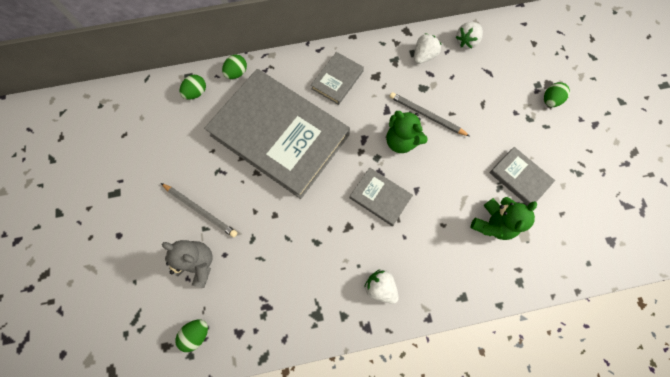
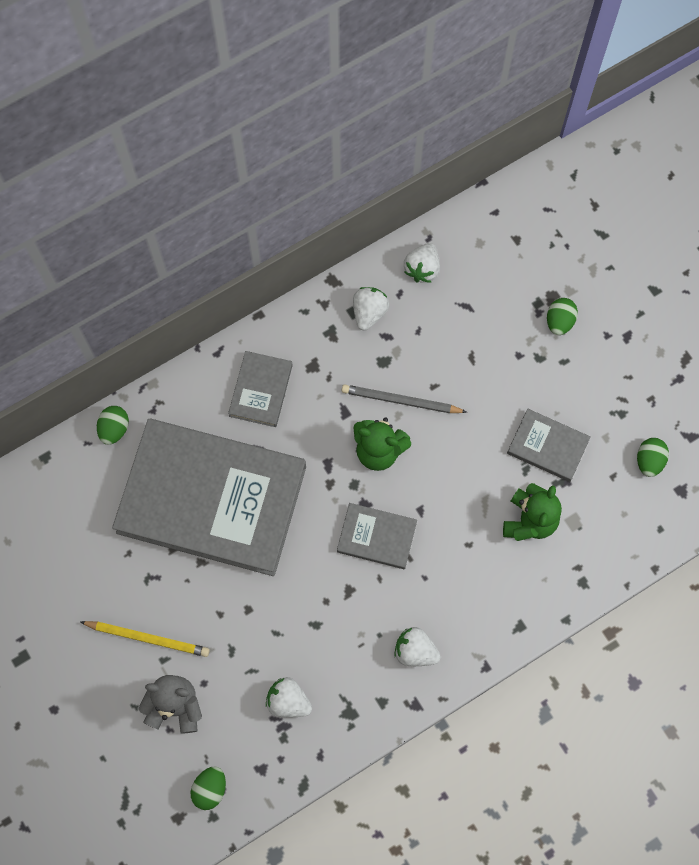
camera: 20 degrees left, 0 degrees up
grey pencil [161,183,237,237] -> yellow pencil [80,621,210,657]
green egg [180,75,206,100] -> green egg moved to [637,438,669,477]
none -> white strawberry [266,677,312,717]

